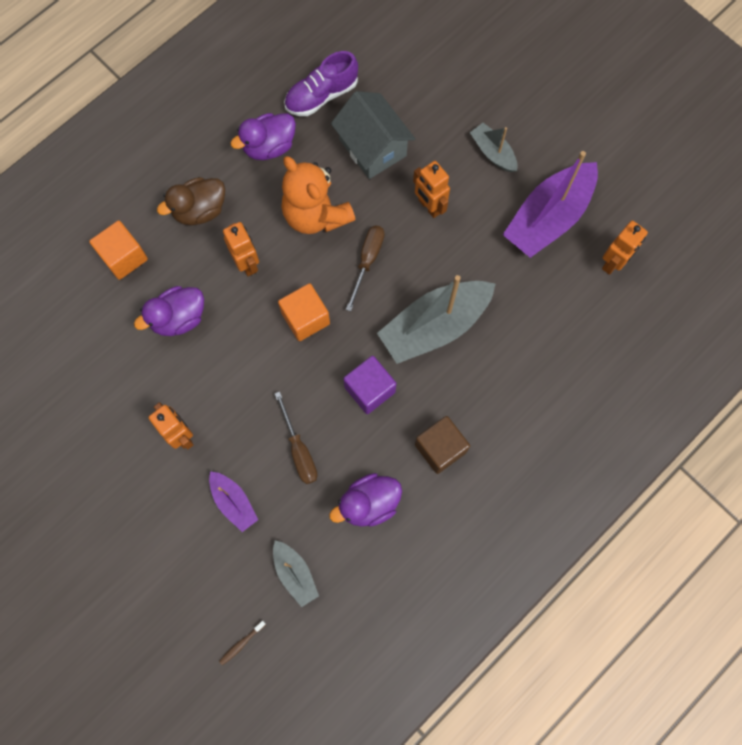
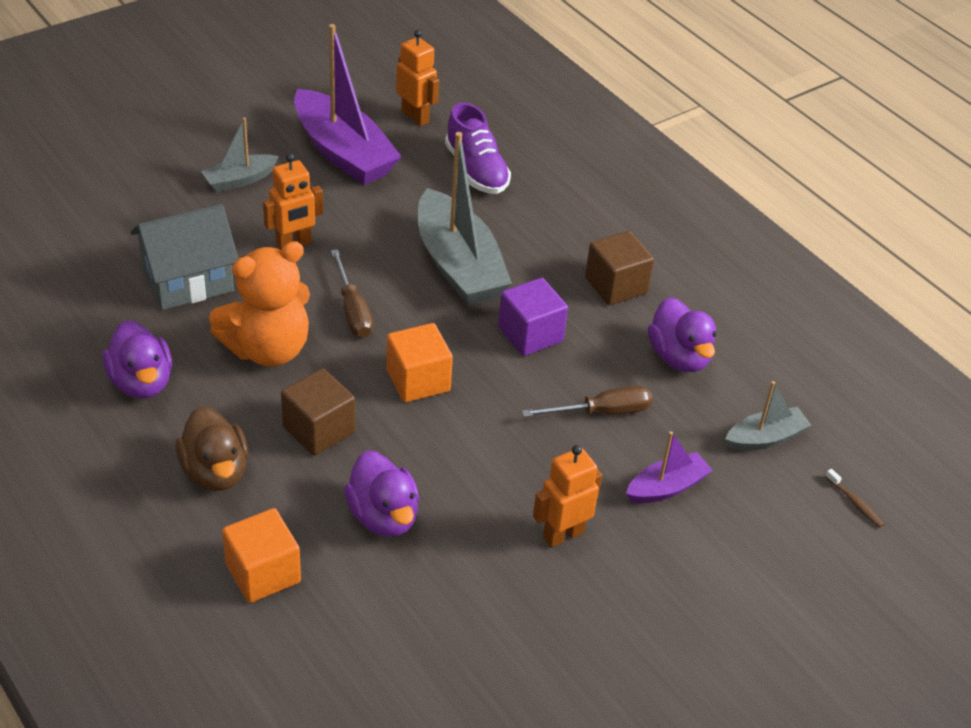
camera: 85 degrees left, 30 degrees down
orange robot [223,222,259,276] -> brown cube [281,368,355,456]
purple shoe [284,51,358,116] -> purple shoe moved to [445,103,511,194]
brown screwdriver [346,226,385,311] -> brown screwdriver turned 135 degrees counterclockwise [331,249,373,338]

